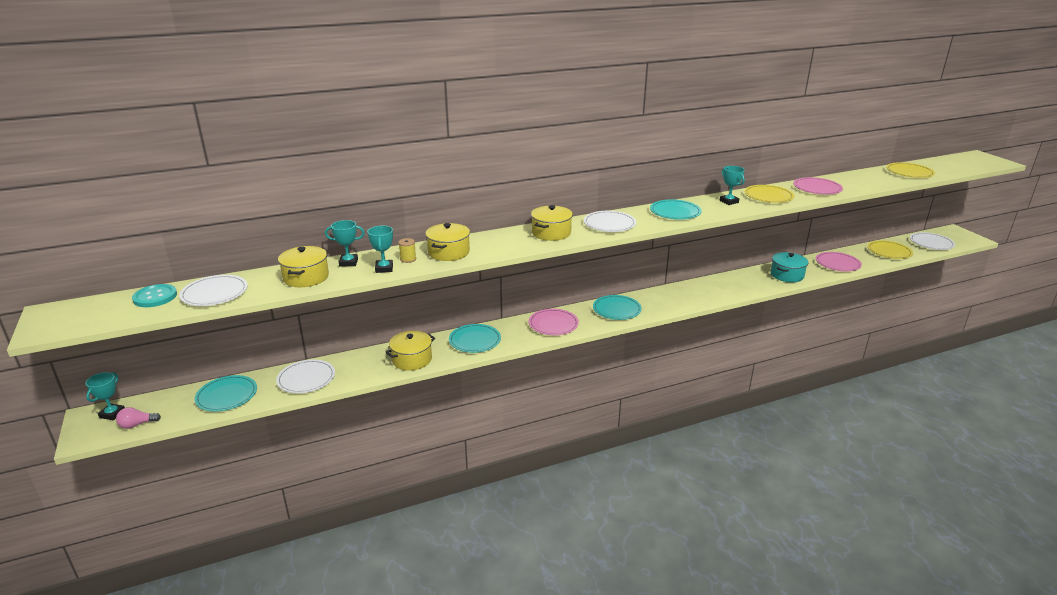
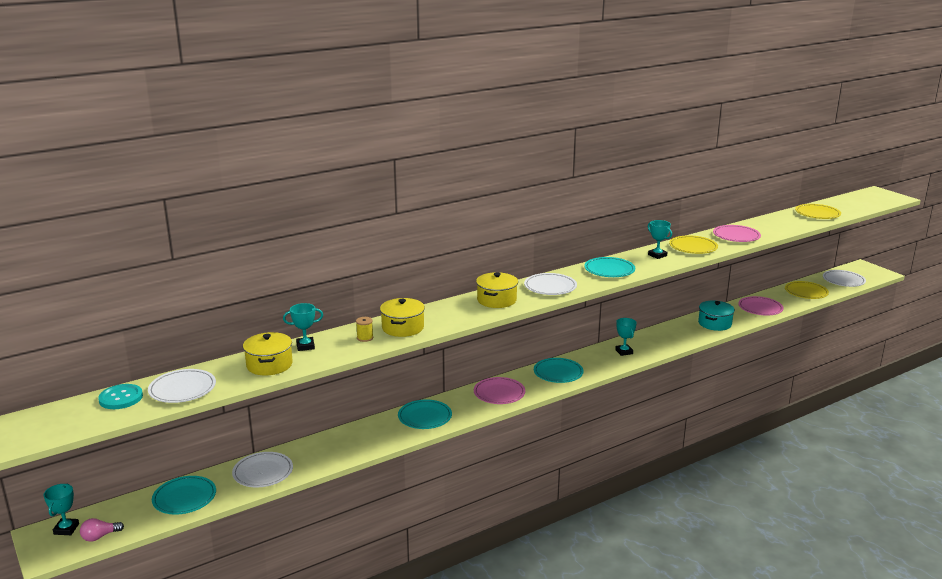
camera: 10 degrees left, 5 degrees down
turquoise trophy [367,226,393,273] -> turquoise trophy moved to [615,318,637,356]
yellow pot [385,331,435,370] -> none

